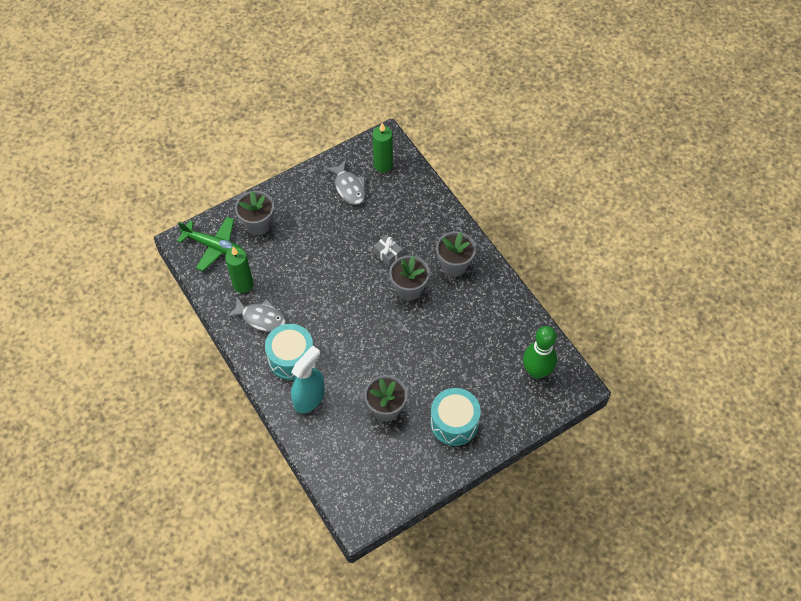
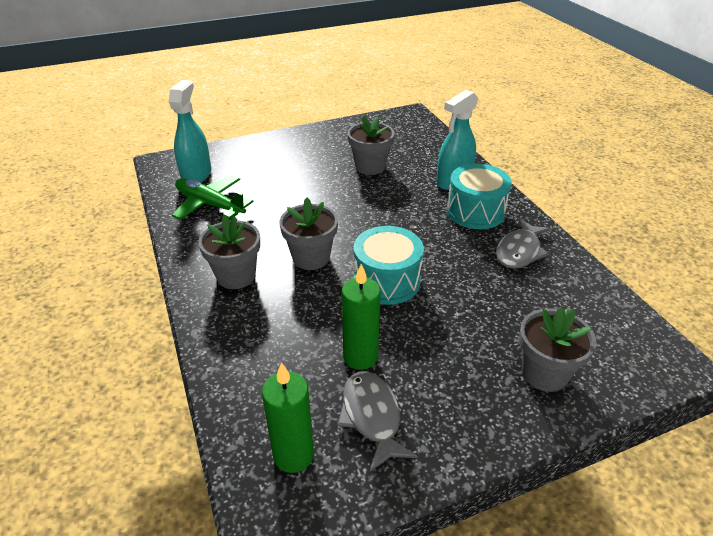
camera: 170 degrees left, 20 degrees down
green plane [177,217,244,271] -> green plane moved to [172,175,254,220]
green candle [225,247,253,293] -> green candle moved to [342,264,380,370]
grey fish [226,297,286,332] -> grey fish turned 90 degrees counterclockwise [496,218,551,269]
grey gift [373,235,403,267] -> none
turquoise drum [430,388,481,446] -> turquoise drum moved to [354,226,424,305]
green bowling pin [523,326,557,379] -> turquoise spray bottle [169,80,211,183]

